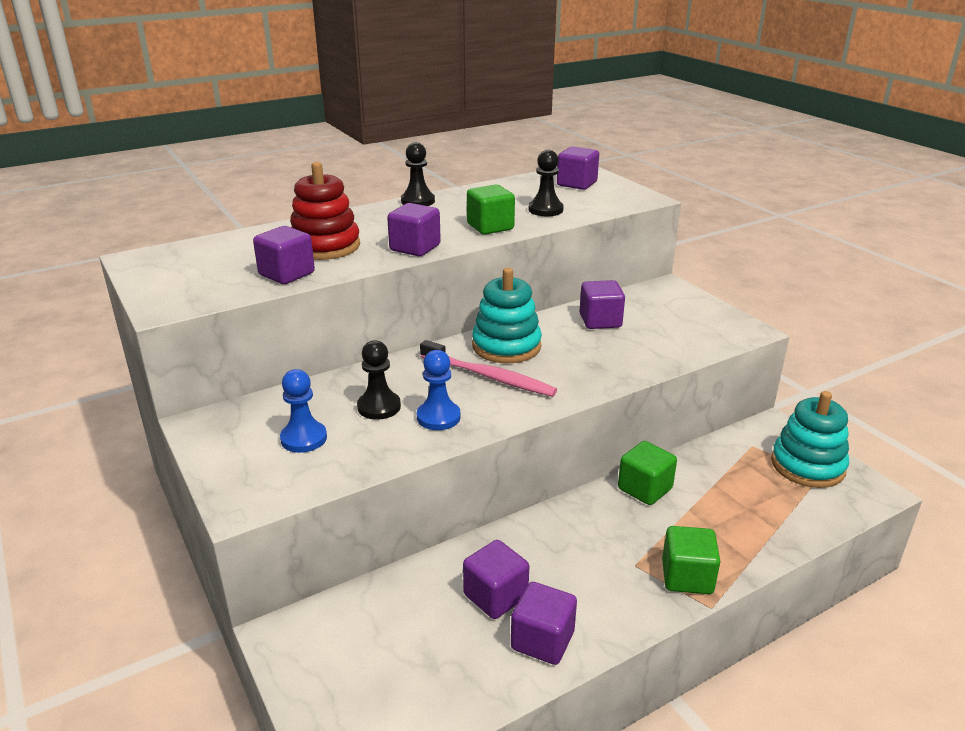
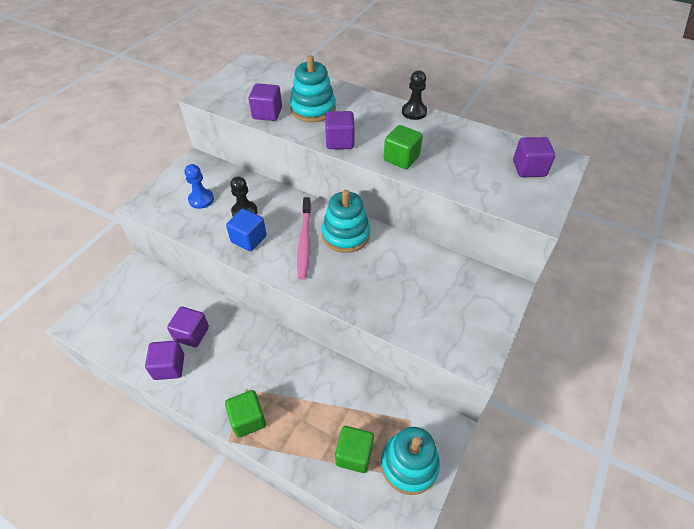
camera: 60 degrees right, 20 degrees up
red stacking toy [290,162,360,260] -> turquoise stacking toy [290,55,336,122]
blue pawn [417,350,461,430] -> blue cube [226,209,267,251]
black pawn [529,150,564,216] -> none
purple cube [580,280,625,329] -> none
green cube [618,441,677,505] -> green cube moved to [335,426,374,473]

